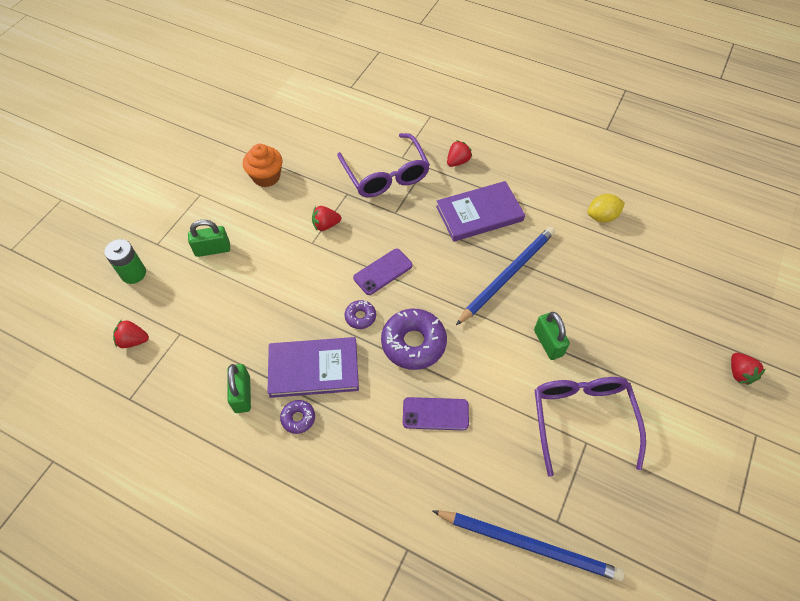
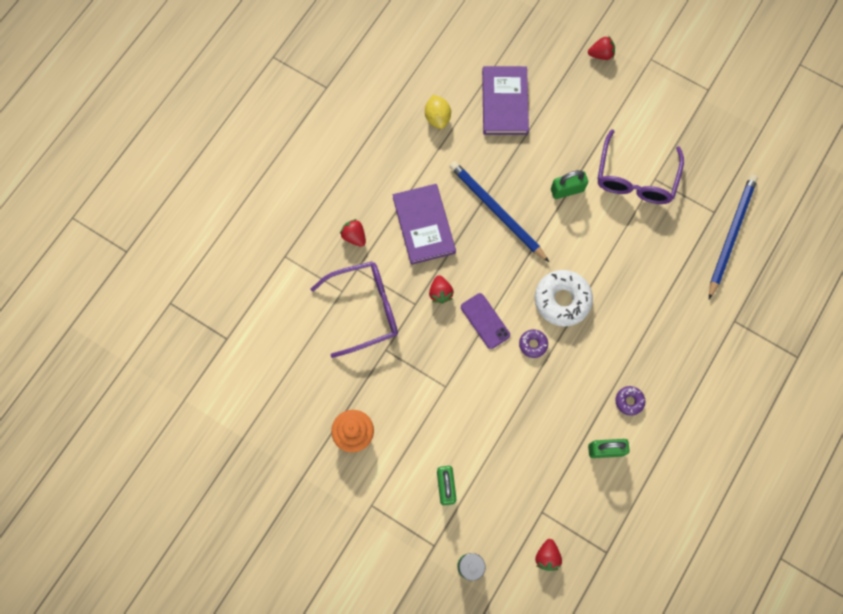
camera: 85 degrees left, 15 degrees up
purple book [267,337,359,398] -> purple book moved to [482,66,529,135]
red strawberry [312,206,341,231] -> red strawberry moved to [429,275,454,304]
purple donut [381,309,447,370] -> white donut [535,270,593,327]
purple phone [403,397,469,430] -> none
purple glasses [535,377,646,477] -> purple glasses turned 75 degrees counterclockwise [598,129,684,204]

